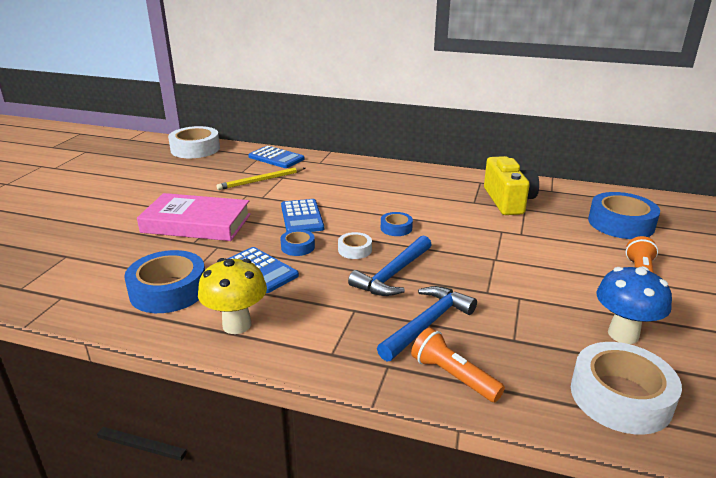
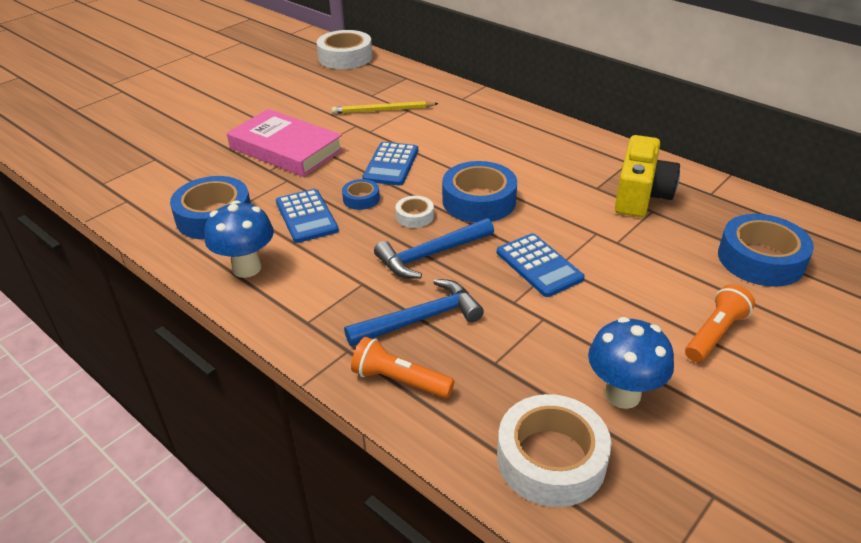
camera: 25 degrees right, 10 degrees up
yellow mushroom [198,258,267,334] -> blue mushroom [205,200,274,278]
blue calculator [248,146,304,168] -> blue calculator moved to [497,233,585,297]
blue tape [381,212,413,236] -> blue tape [442,161,517,223], size x1.99
orange flashlight [411,328,505,402] -> orange flashlight turned 45 degrees counterclockwise [351,337,455,399]

